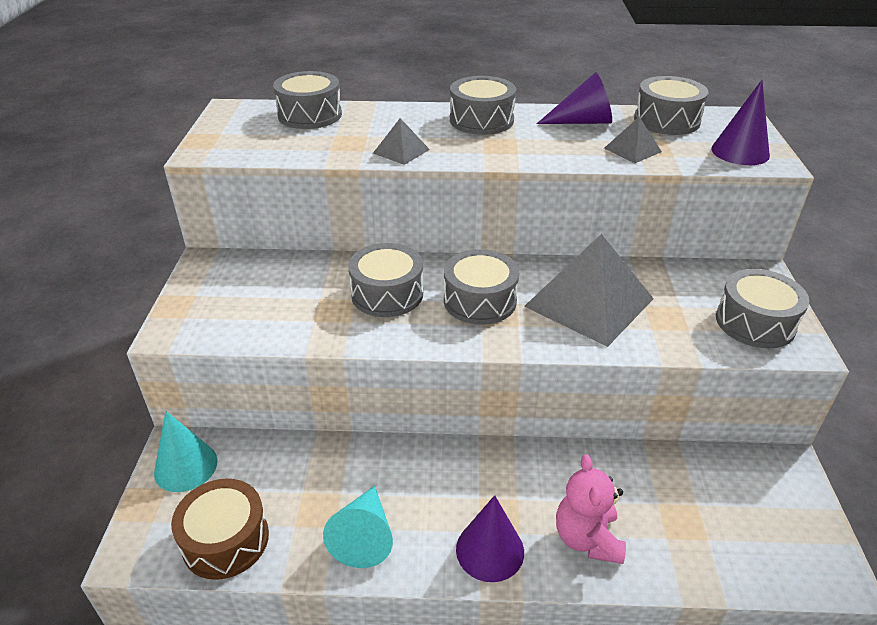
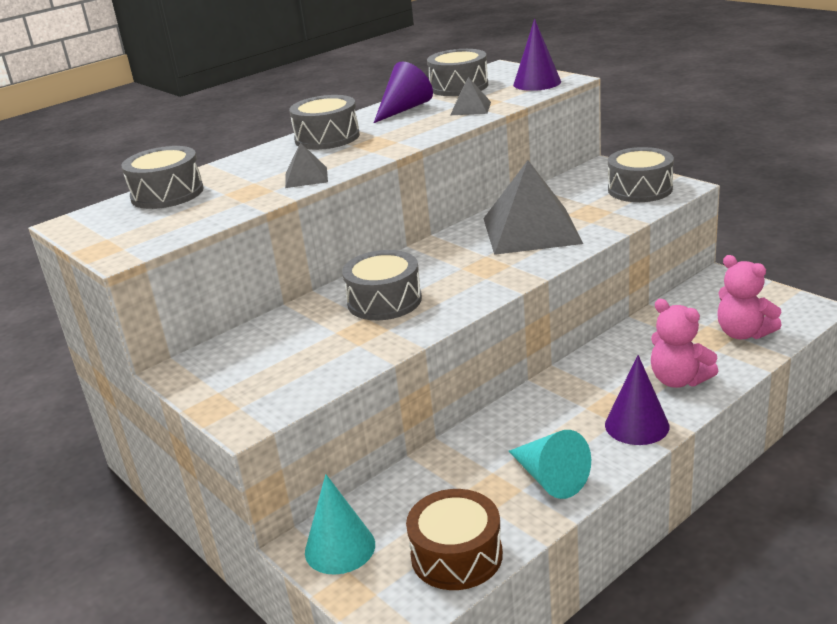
camera: 40 degrees left, 10 degrees down
grey drum [444,249,519,325] -> none
none -> pink teddy bear [717,255,782,339]

